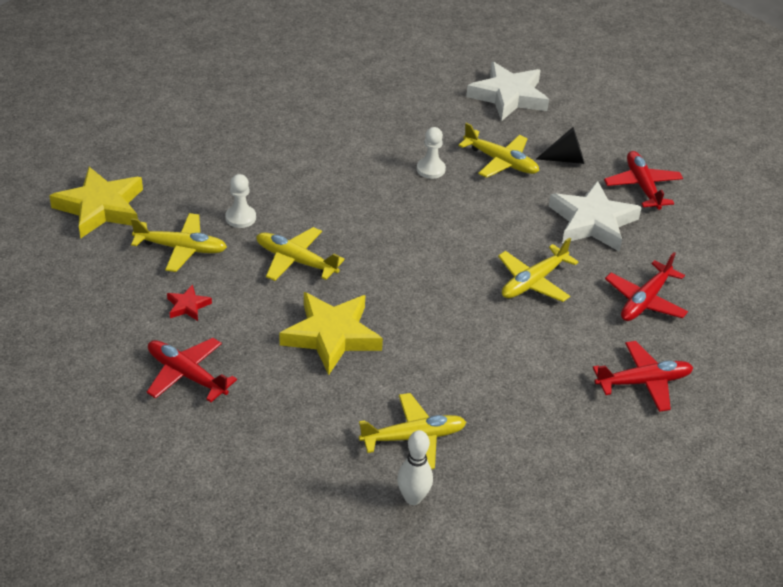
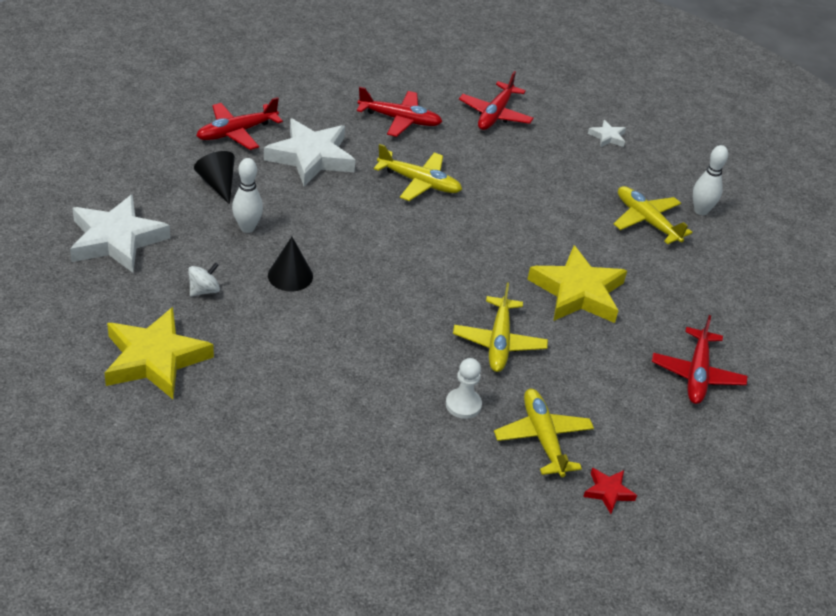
camera: 115 degrees left, 0 degrees up
yellow star [49,167,143,238] -> yellow star moved to [104,307,214,399]
red star [167,284,212,321] -> red star moved to [583,468,637,514]
white pawn [417,127,446,179] -> black cone [268,237,313,292]
yellow plane [458,123,539,178] -> white bowling pin [232,158,263,233]
red plane [593,341,694,412] -> red plane turned 120 degrees counterclockwise [459,71,534,130]
none -> white spinning top [188,262,220,296]
none -> white star [588,120,626,147]

